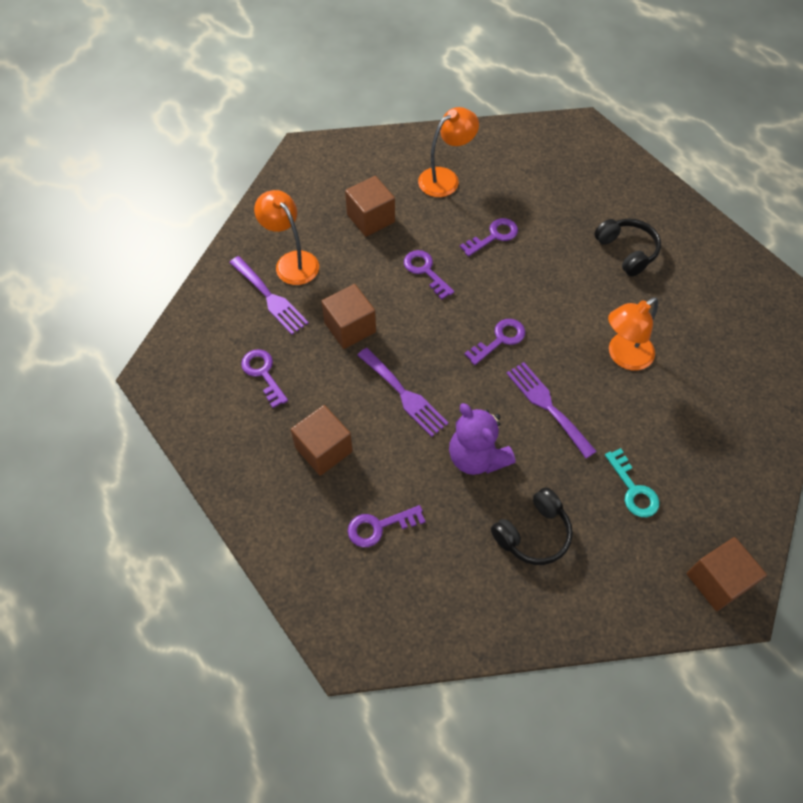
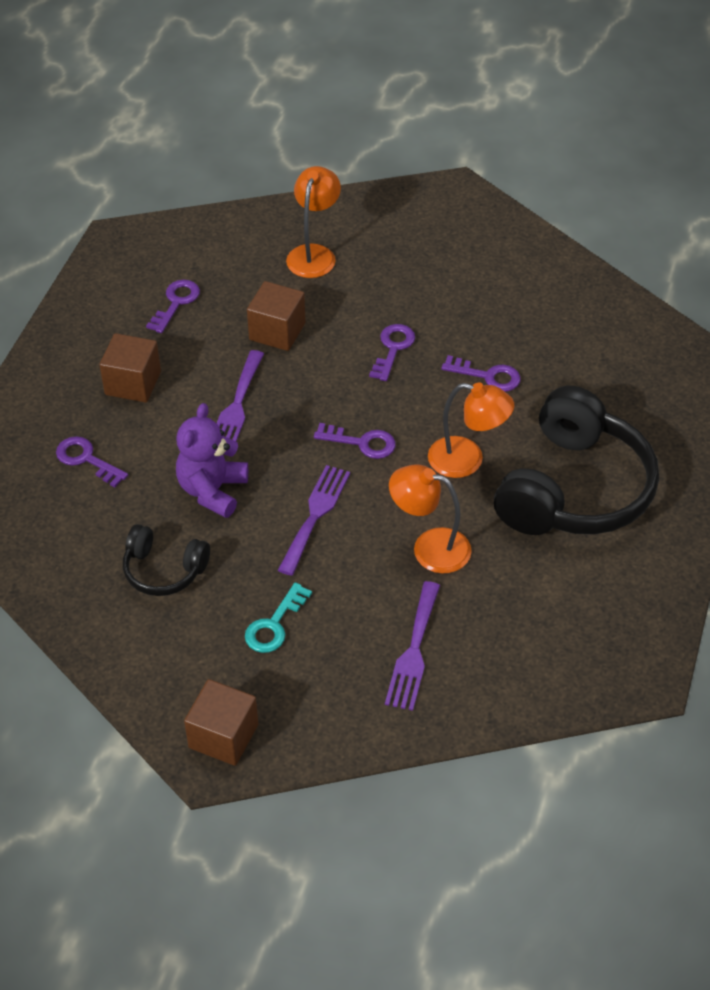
camera: 55 degrees right, 10 degrees down
purple fork [229,256,309,335] -> purple fork moved to [385,581,440,711]
brown cube [345,176,395,237] -> none
orange lamp [418,107,479,197] -> orange lamp moved to [428,383,514,478]
black headphones [594,218,661,277] -> black headphones [494,386,659,535], size x2.01

